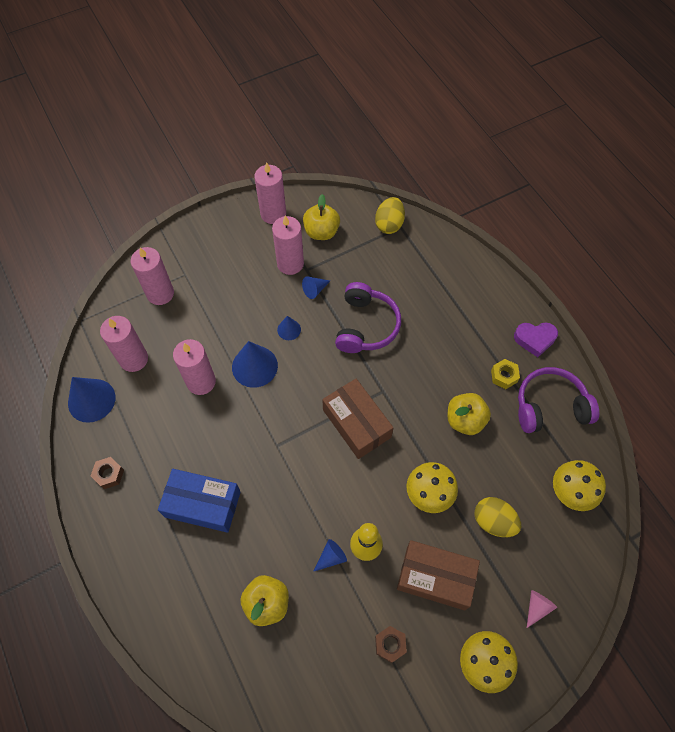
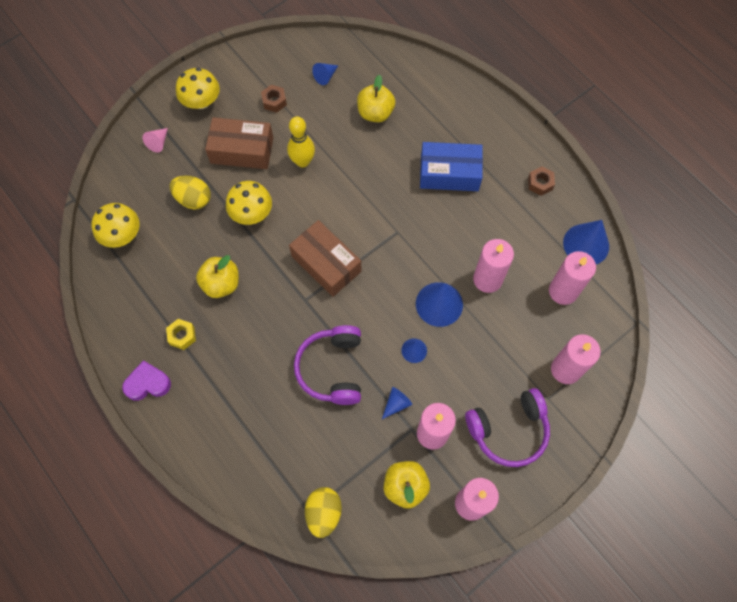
camera: 170 degrees right, 5 degrees up
blue cone [313,539,347,572] -> blue cone moved to [312,63,338,85]
purple headphones [518,367,599,433] -> purple headphones moved to [465,388,550,467]

